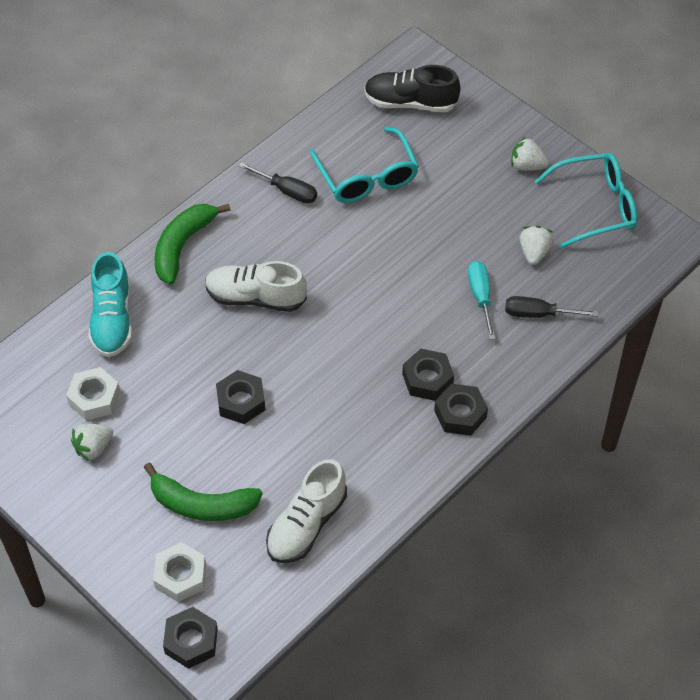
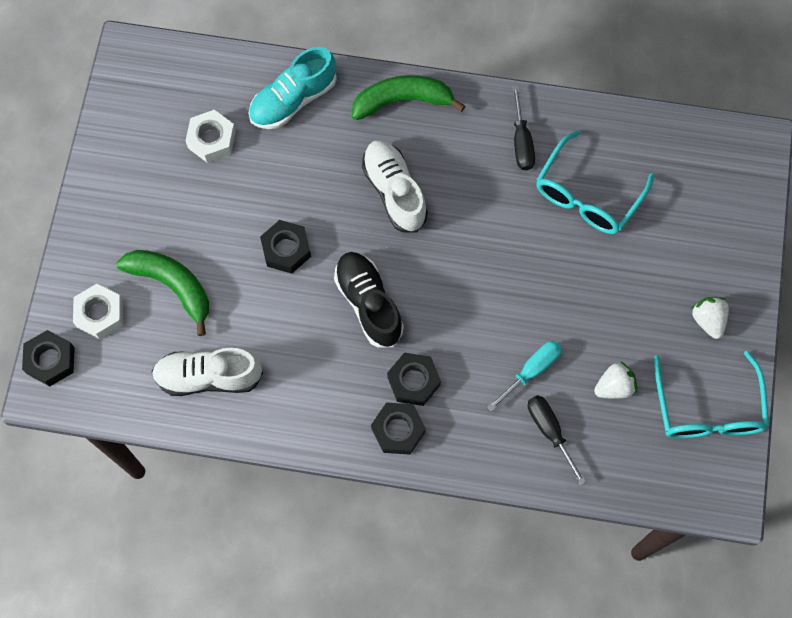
camera: 55 degrees right, 15 degrees up
white strawberry [71,424,113,461] -> none
green banana [144,463,263,521] -> green banana turned 150 degrees clockwise [116,250,209,336]
black shoe [364,65,461,112] -> black shoe moved to [334,252,404,347]
turquoise glasses [535,153,637,249] -> turquoise glasses turned 45 degrees clockwise [654,351,769,438]

